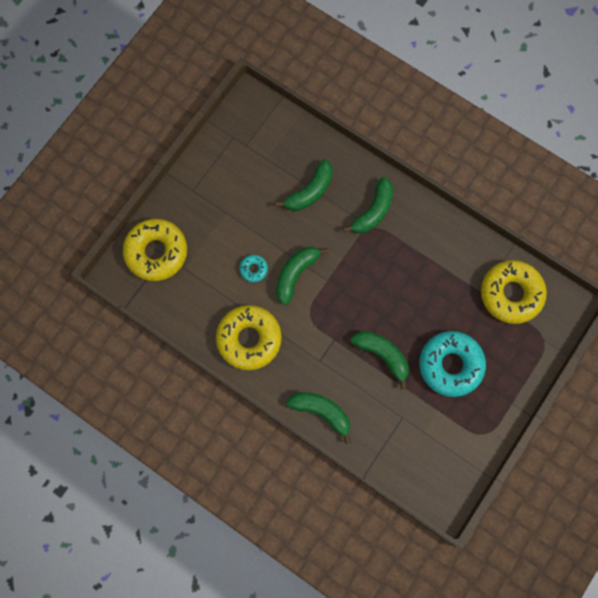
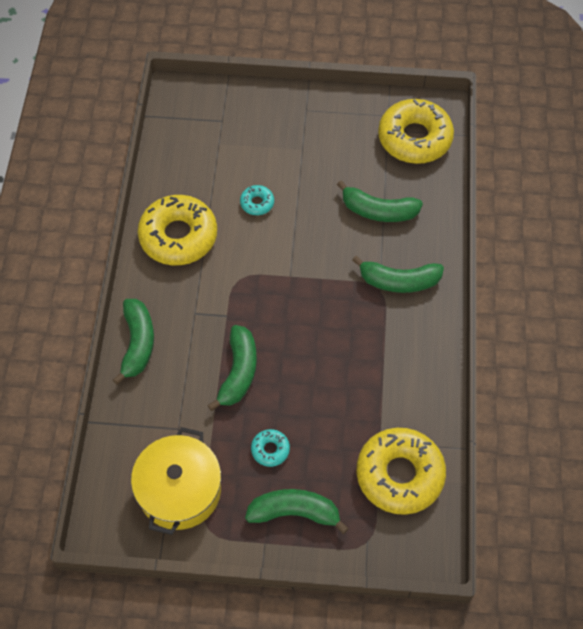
camera: 60 degrees right, 15 degrees down
yellow donut [123,219,187,281] -> yellow donut moved to [378,99,454,164]
green banana [276,247,328,305] -> green banana moved to [245,489,349,534]
turquoise donut [419,331,486,397] -> turquoise donut [251,429,290,467], size x0.44
none -> yellow pot [131,427,221,535]

